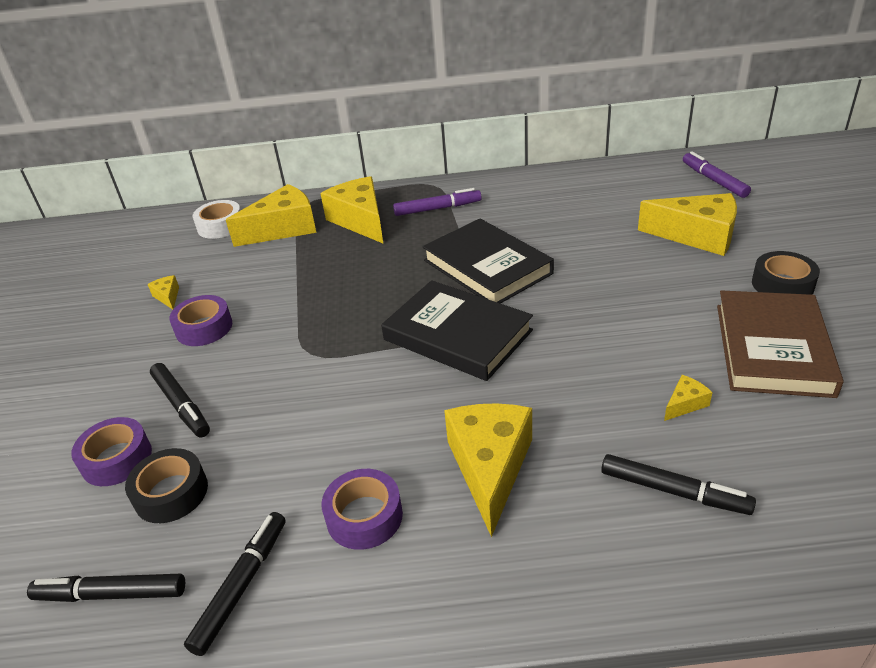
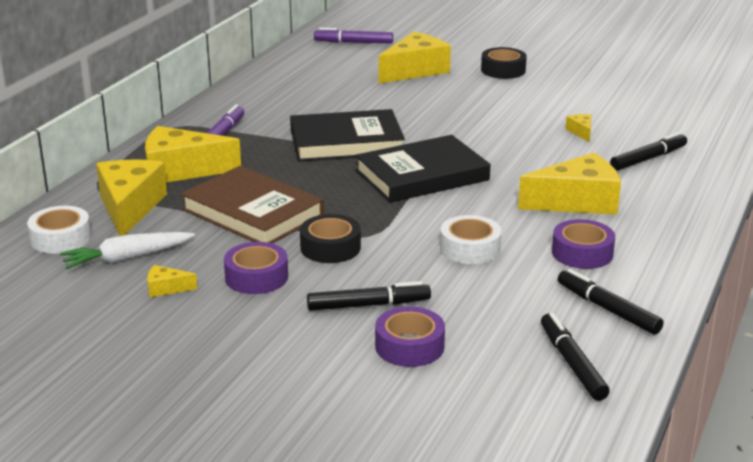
camera: 65 degrees left, 10 degrees down
black marker [27,574,185,602] -> black marker turned 135 degrees clockwise [541,313,610,401]
black tape [125,448,208,523] -> black tape moved to [300,214,361,263]
yellow cheese [444,403,532,537] -> yellow cheese turned 135 degrees clockwise [518,152,621,214]
brown book [717,290,844,398] -> brown book moved to [181,166,324,244]
none -> white carrot [60,232,195,269]
none -> white tape [440,215,502,264]

